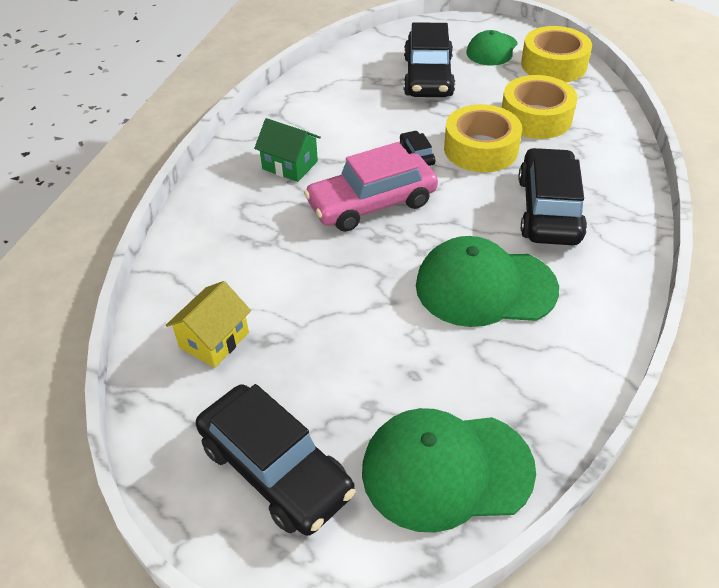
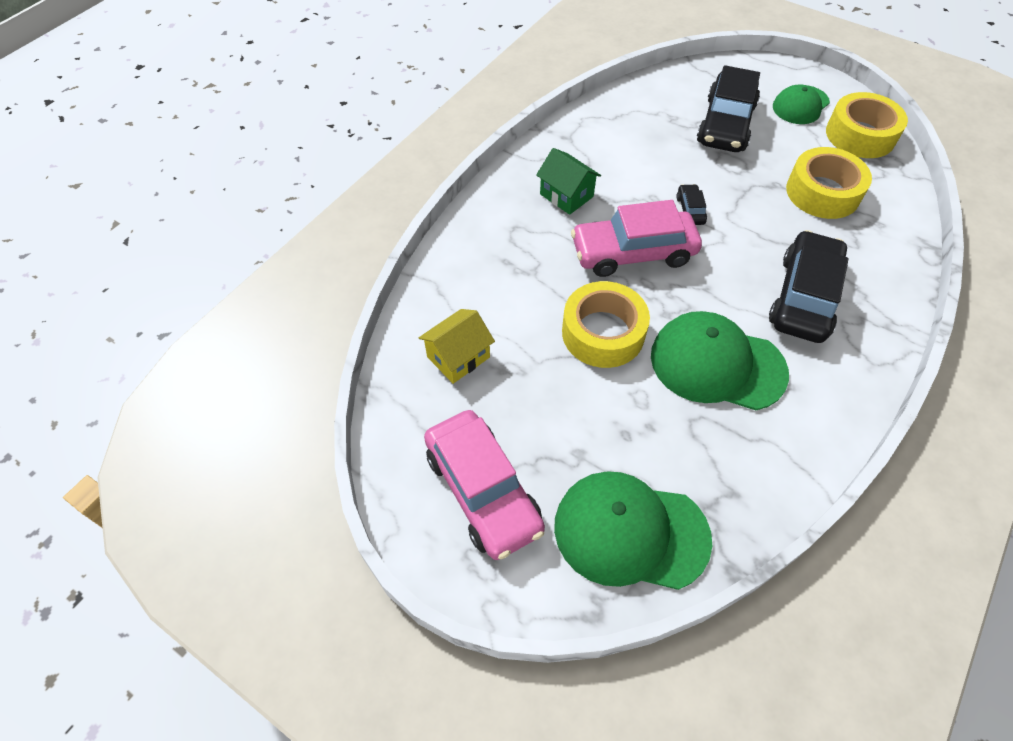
camera: 15 degrees right, 10 degrees up
black car [196,384,355,536] -> pink car [424,410,545,560]
yellow tape [444,104,522,173] -> yellow tape moved to [562,281,650,368]

